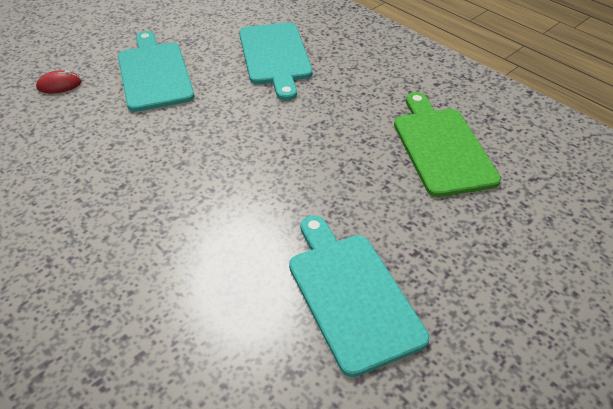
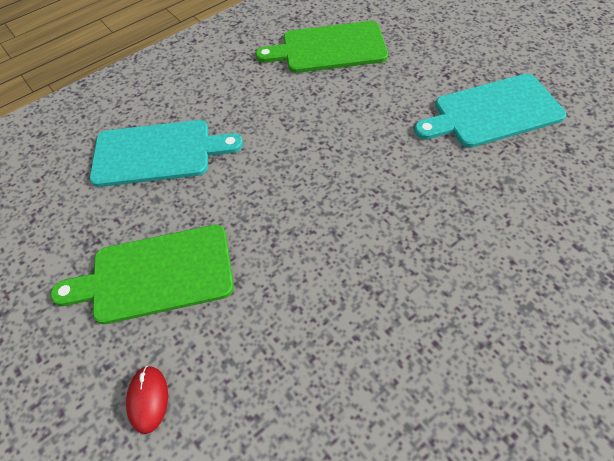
camera: 80 degrees left, 10 degrees up
turquoise cutting board [118,31,194,112] -> green cutting board [50,225,234,324]

